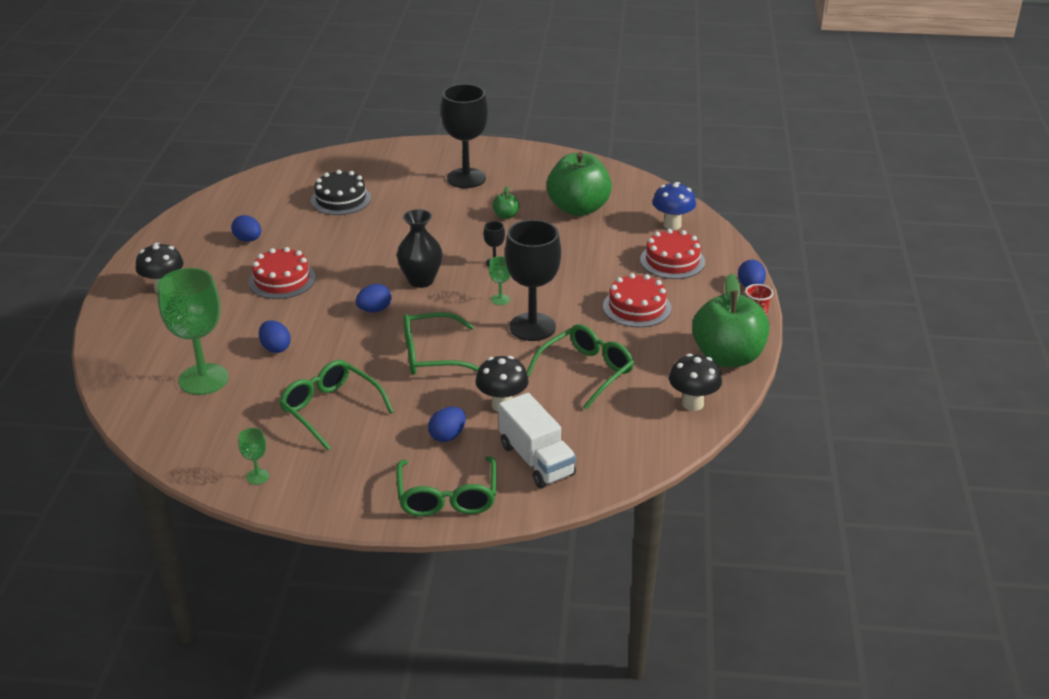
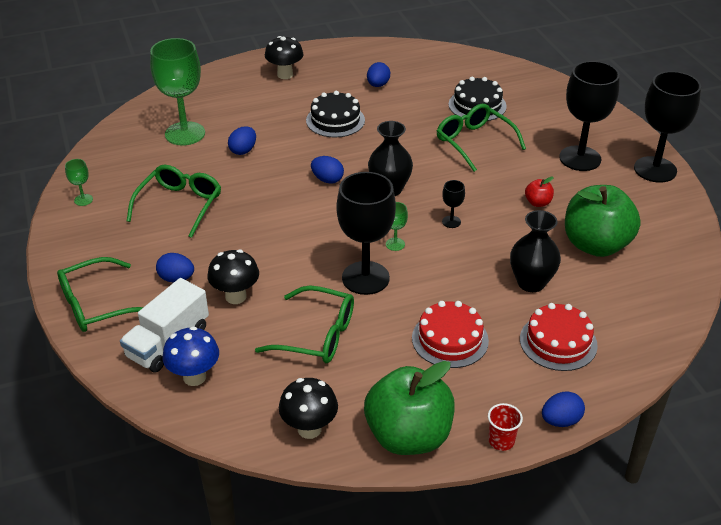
camera: 65 degrees right, 5 degrees up
red cake [249,247,316,299] -> black cake [306,91,365,137]
green glasses [403,312,479,375] -> green glasses moved to [437,104,526,172]
green apple [493,186,519,219] -> red apple [525,176,554,207]
blue mushroom [653,182,696,230] -> blue mushroom moved to [162,326,219,386]
none -> black vase [510,210,561,292]
none -> black goblet [634,71,701,183]

